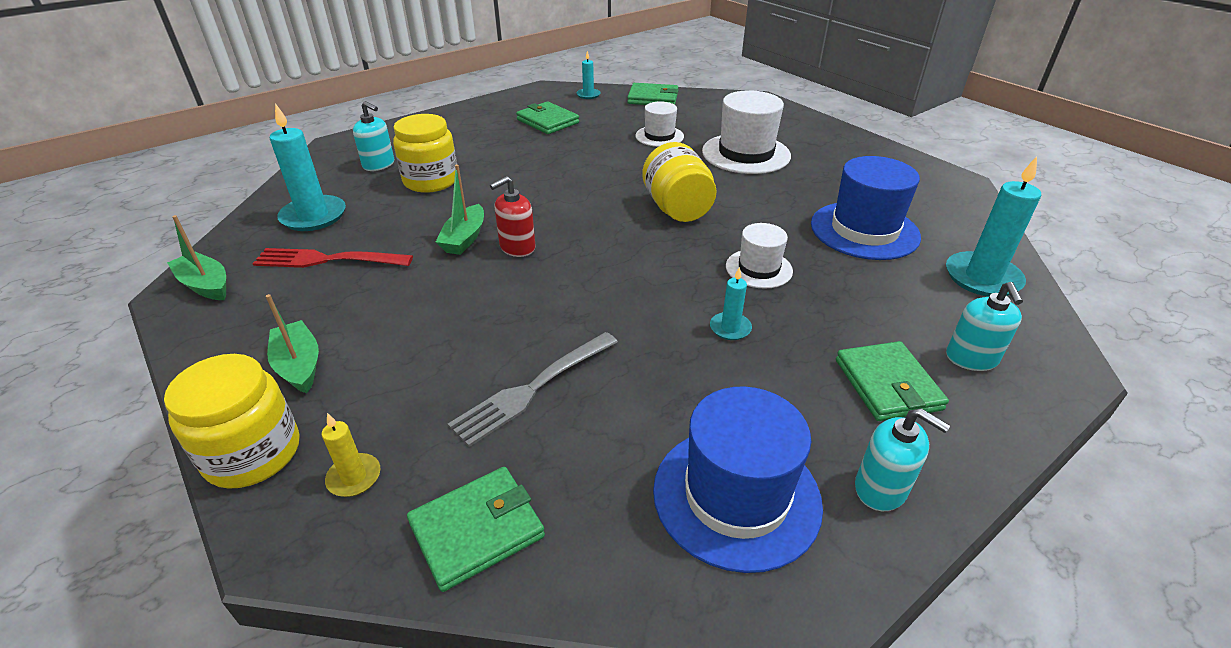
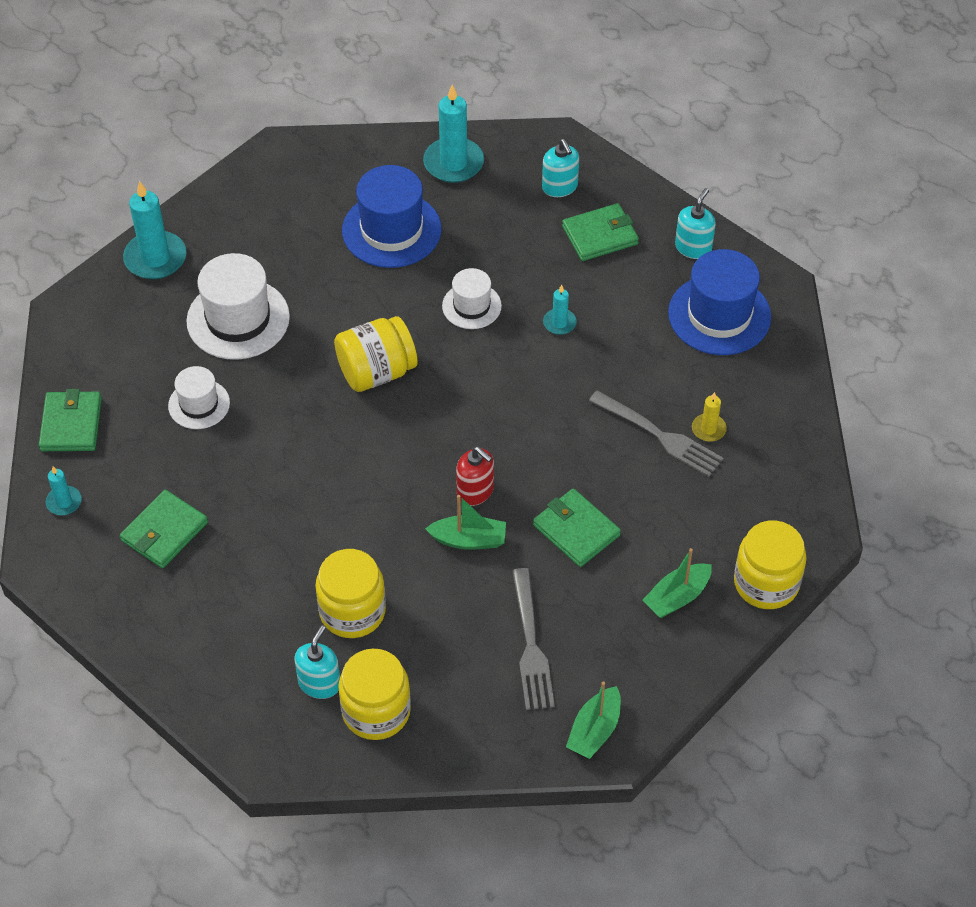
camera: 100 degrees left, 15 degrees up
red fork [252,248,413,268] -> grey fork [512,568,555,710]
turquoise candle [270,103,346,231] -> turquoise candle moved to [123,181,186,279]
yellow candle [322,413,380,497] -> yellow candle moved to [692,392,727,442]
green wallet [407,467,545,592] -> green wallet moved to [533,488,621,567]
turquoise soap dispenser [946,282,1023,371] -> turquoise soap dispenser turned 75 degrees clockwise [542,139,579,197]
none -> yellow jar [338,649,411,740]

